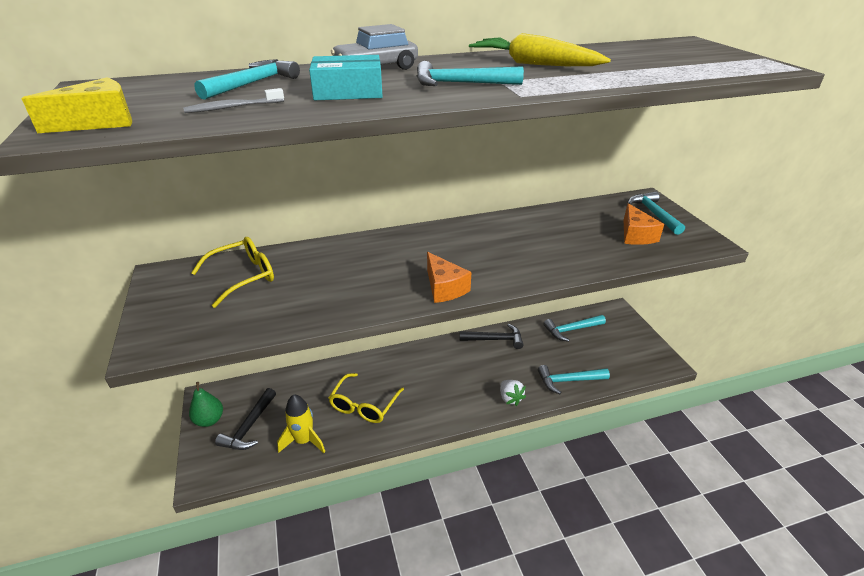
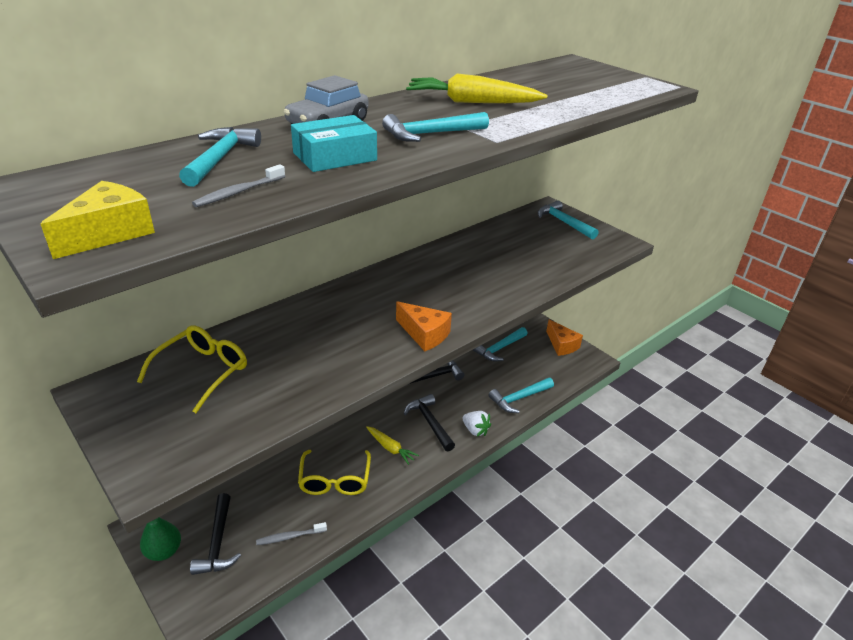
camera: 25 degrees left, 0 degrees up
yellow rocket [277,394,325,453] -> grey toothbrush [256,522,327,545]
orange cheese [624,203,664,245] -> orange cheese moved to [546,319,583,356]
none -> yellow carrot [366,426,419,465]
none -> black hammer [404,394,455,451]

